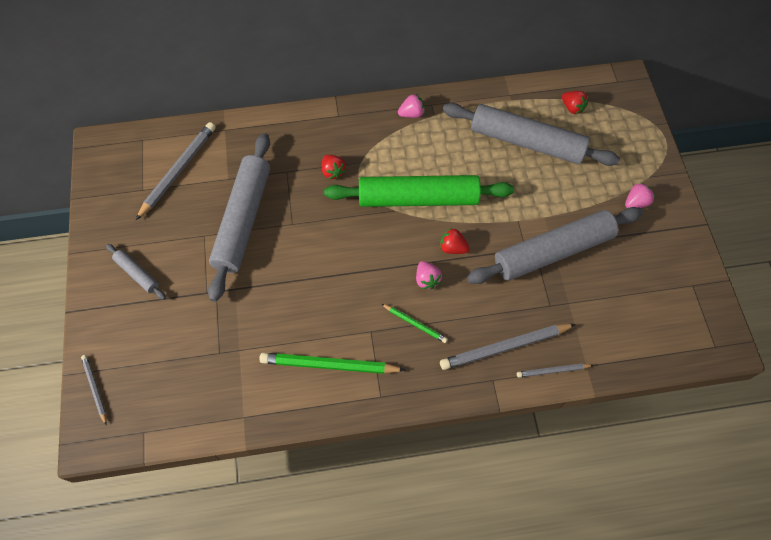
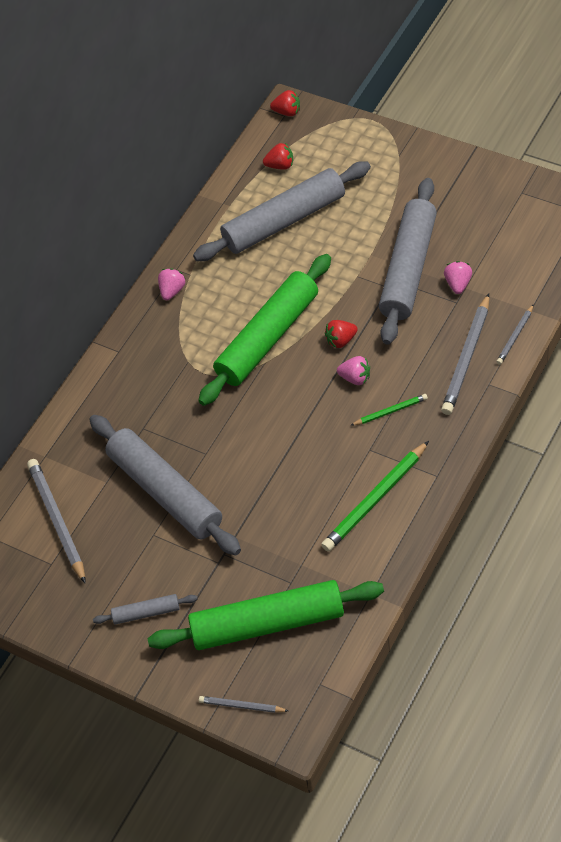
camera: 45 degrees left, 10 degrees down
red strawberry [322,155,346,179] -> red strawberry moved to [270,90,300,116]
pink strawberry [625,183,655,208] -> pink strawberry moved to [444,261,472,294]
none -> green rolling pin [148,580,384,650]

